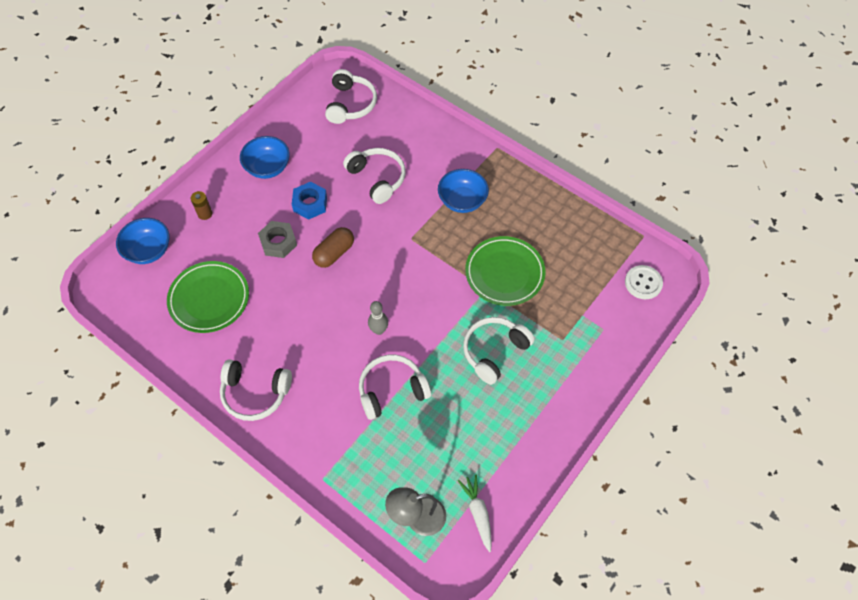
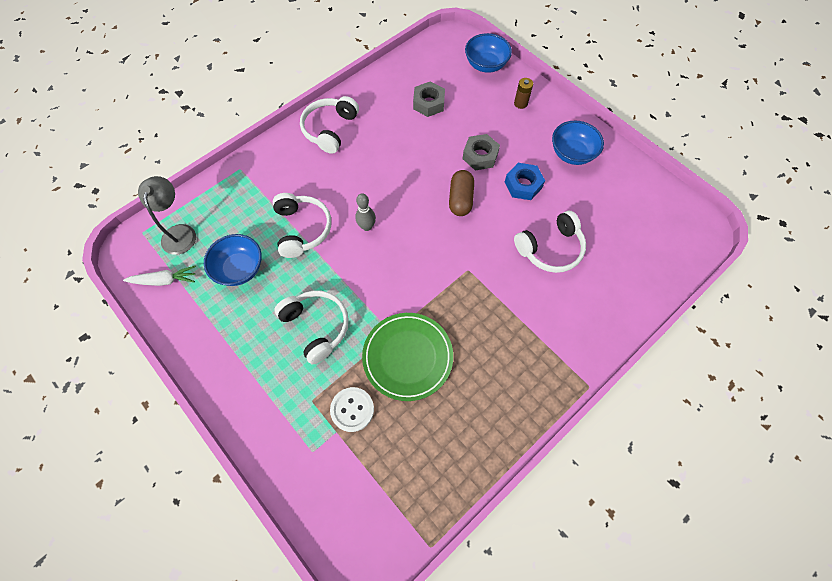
camera: 100 degrees right, 5 degrees up
green plate [167,261,249,333] -> grey nut [413,81,445,117]
brown capsule [312,227,354,268] -> brown capsule turned 45 degrees clockwise [449,170,474,216]
white headphones [325,69,377,124] -> none
blue bowl [438,169,489,213] -> blue bowl moved to [204,234,262,286]
white button [625,265,663,299] -> white button moved to [330,387,374,432]

